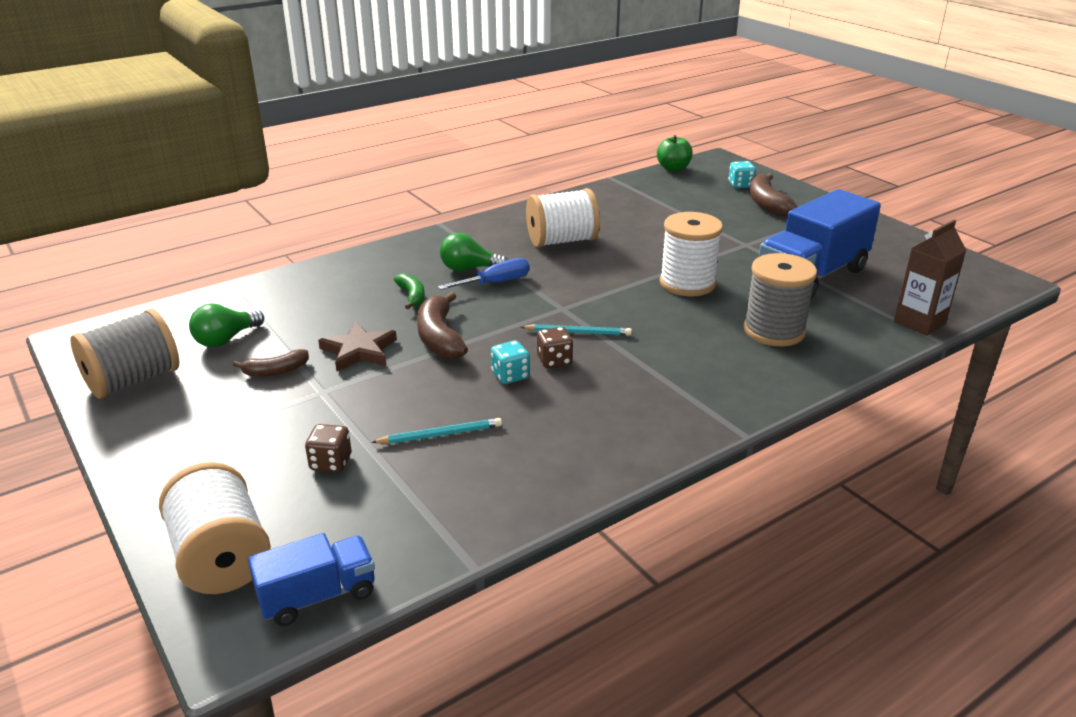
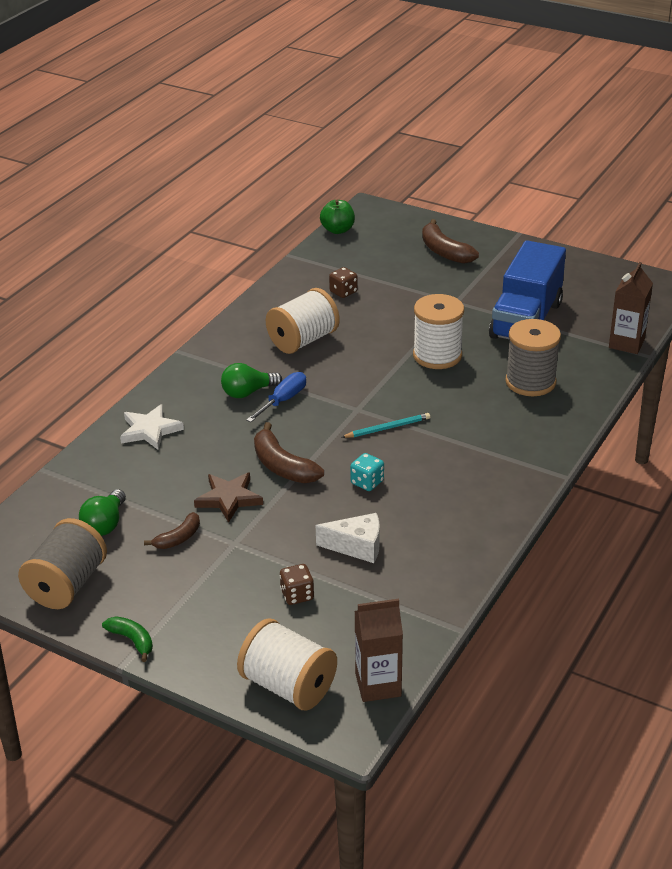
camera: 25 degrees left, 5 degrees up
blue truck [248,533,375,626] -> brown carton [354,599,403,702]
turquoise pencil [371,418,502,444] -> white cheese [316,513,380,563]
green banana [394,273,425,309] -> green banana moved to [102,616,153,662]
brown dice [537,327,573,368] -> brown dice moved to [329,267,358,298]
turquoise dice [728,161,756,188] -> none
none -> white star [120,404,184,450]

